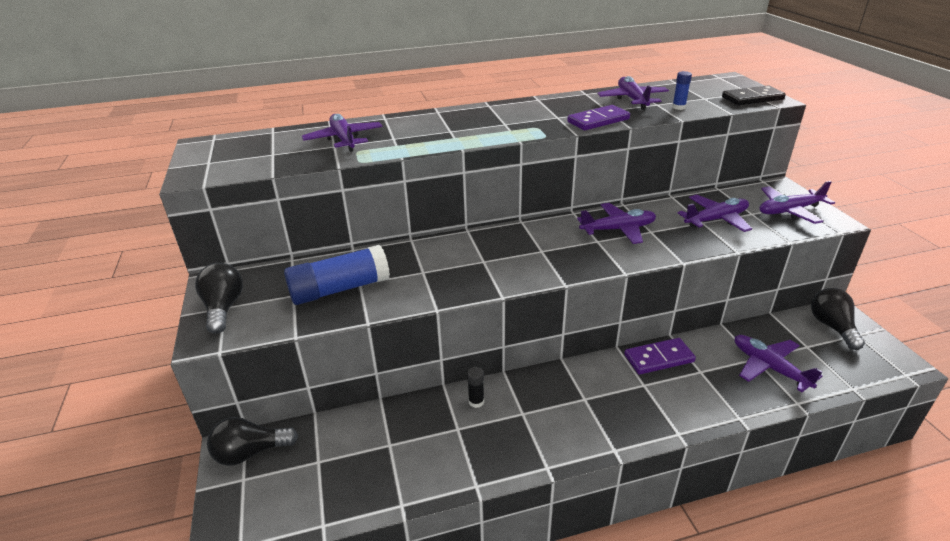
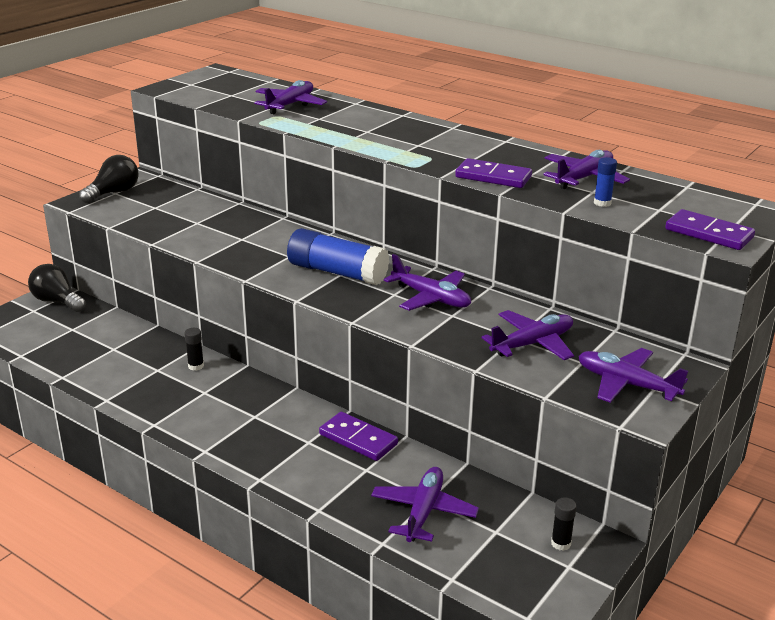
camera: 50 degrees right, 5 degrees down
blue glue stick [284,245,390,305] -> blue glue stick moved to [287,228,389,285]
purple plane [678,194,752,232] -> purple plane turned 60 degrees counterclockwise [482,310,574,360]
black domino [722,85,785,105] -> purple domino [665,209,755,250]
black light bulb [811,288,865,350] -> black glue stick [551,497,577,551]

